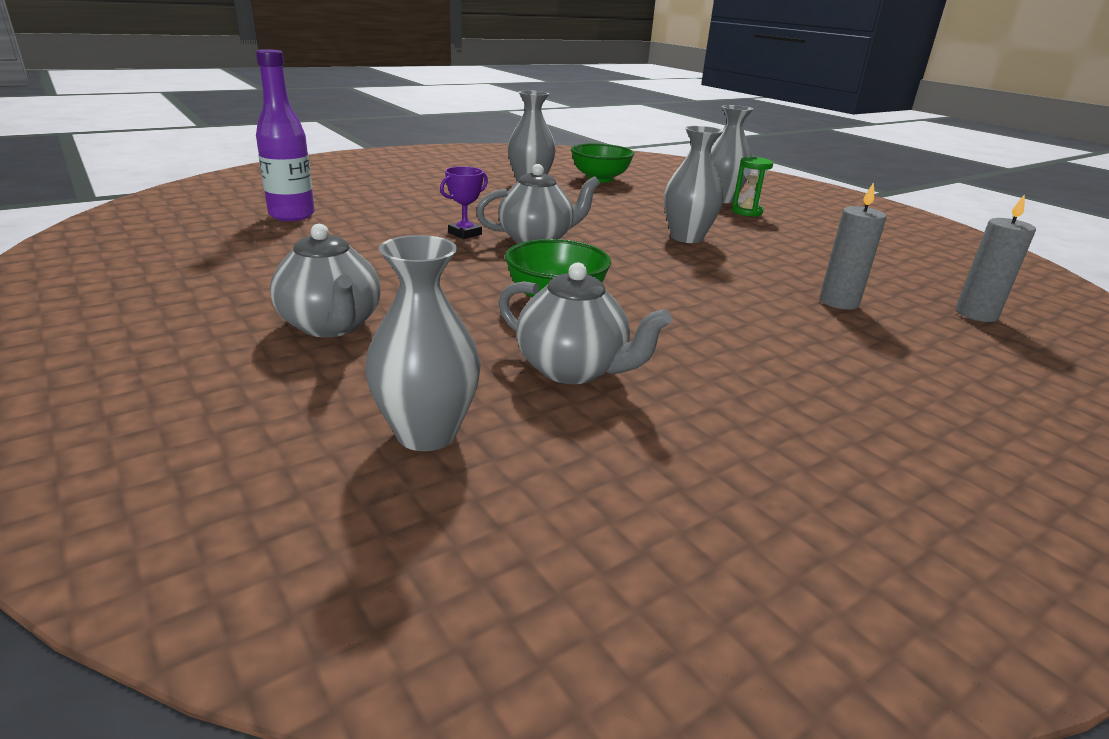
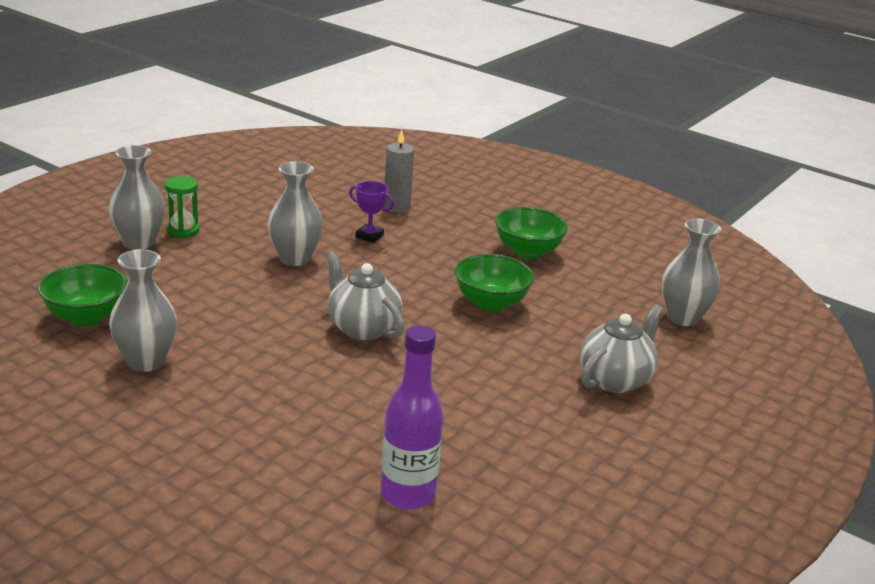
camera: 110 degrees left, 0 degrees up
purple trophy [440,167,488,239] -> purple trophy moved to [349,181,394,243]
grey teapot [498,262,672,384] -> none
grey candle [955,194,1036,322] -> none
none -> green bowl [495,207,568,259]

